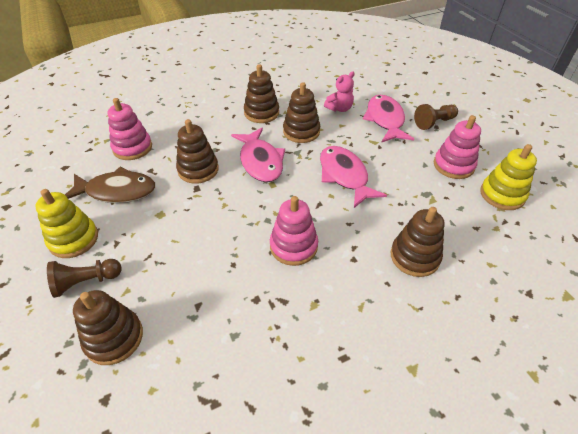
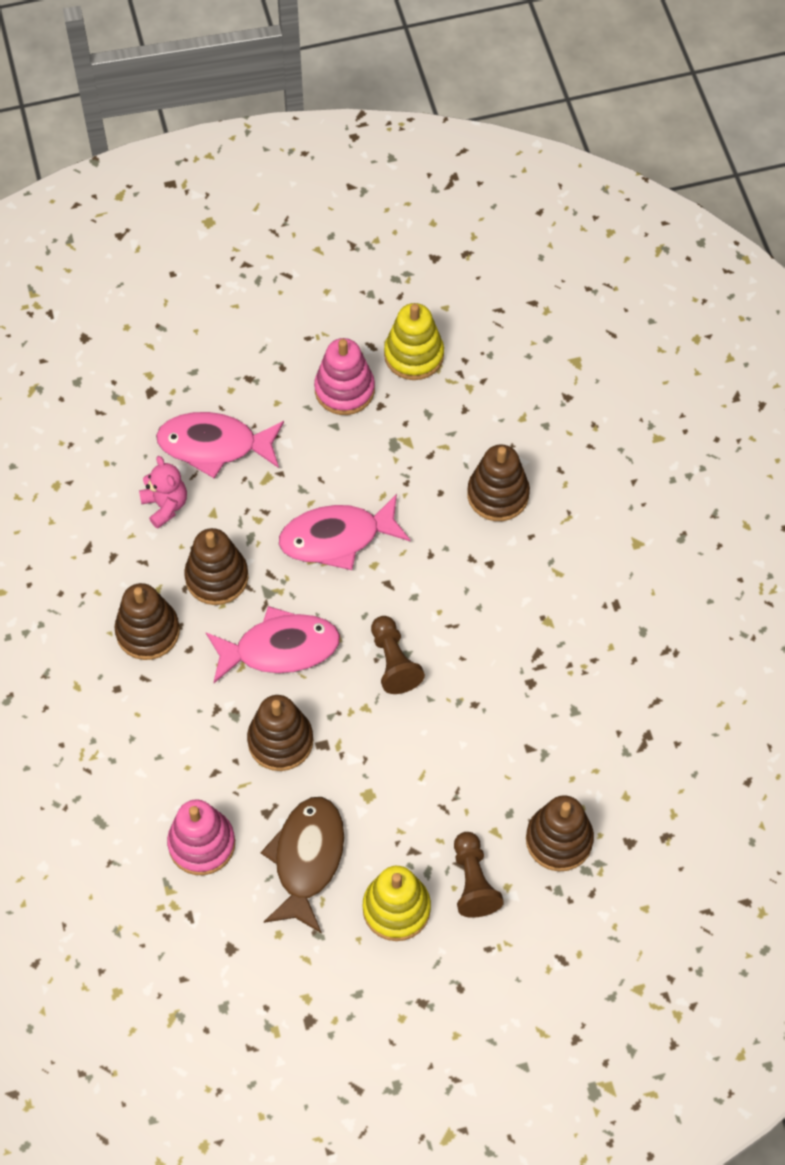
camera: 80 degrees left, 15 degrees up
pink stacking toy [270,196,318,266] -> none
brown pawn [414,104,458,130] -> brown pawn moved to [371,616,425,694]

